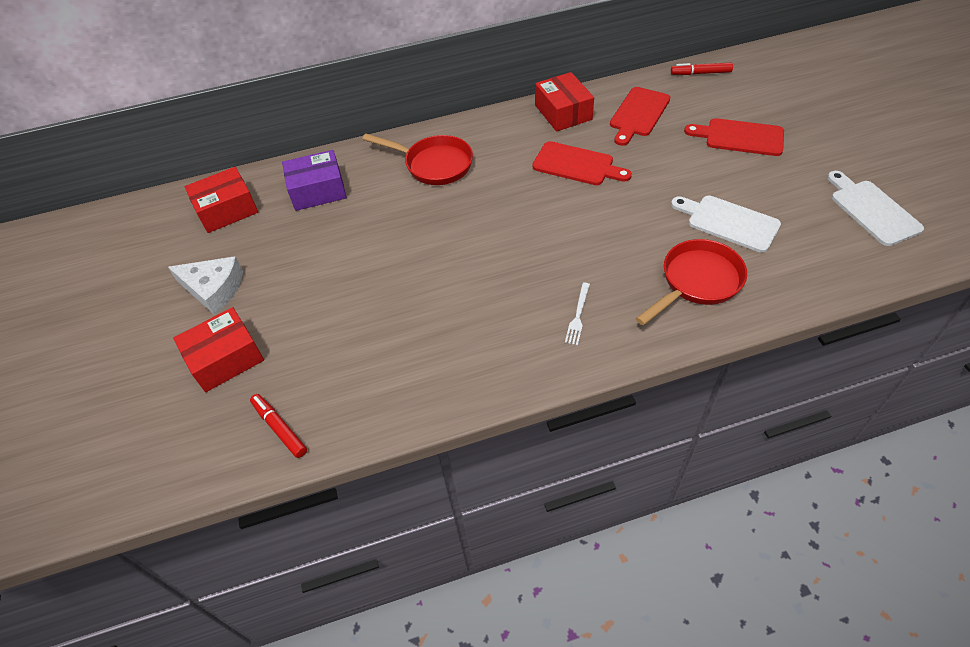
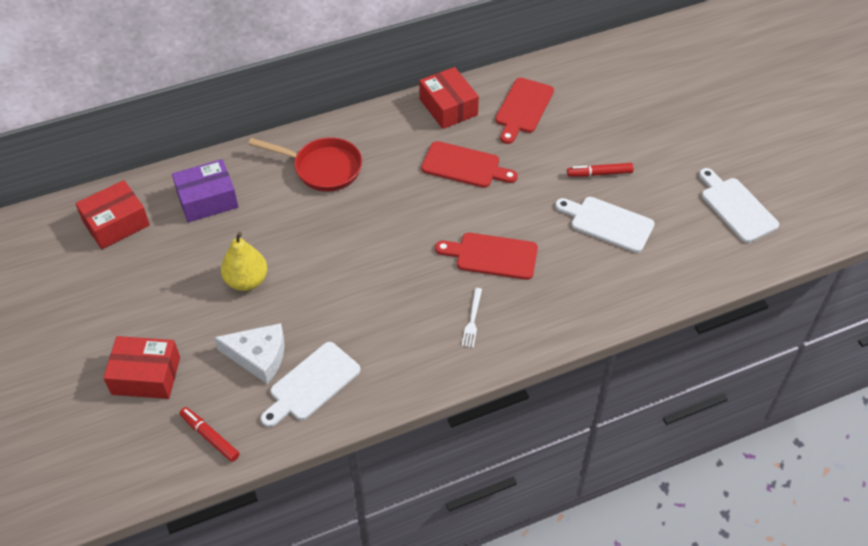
camera: 10 degrees left, 0 degrees up
white cheese [168,256,243,315] -> white cheese moved to [214,323,285,384]
red box [173,307,264,392] -> red box turned 45 degrees clockwise [103,336,180,399]
red pan [636,239,747,325] -> none
red marker [671,62,733,75] -> red marker moved to [567,163,634,177]
red cutting board [684,118,784,156] -> red cutting board moved to [435,233,538,280]
none -> yellow pear [221,232,268,291]
none -> white cutting board [261,342,360,427]

